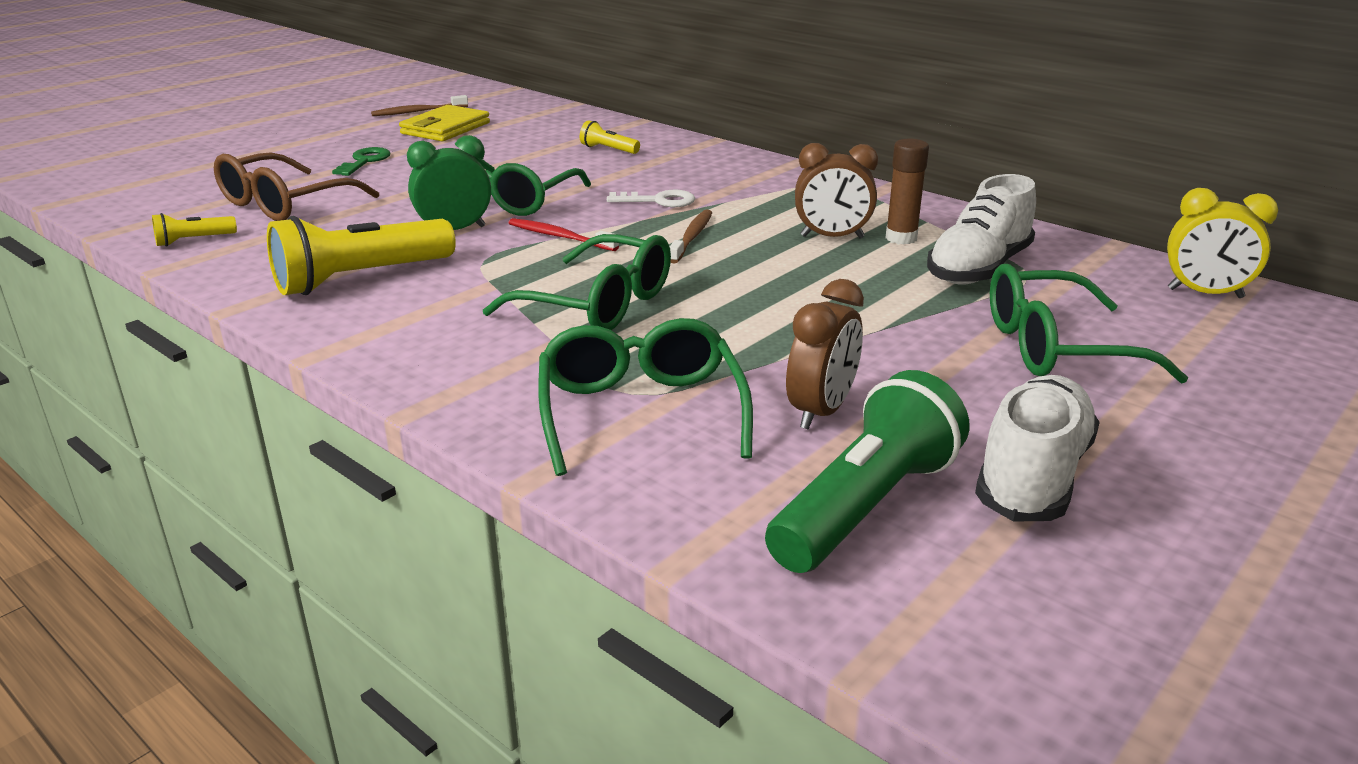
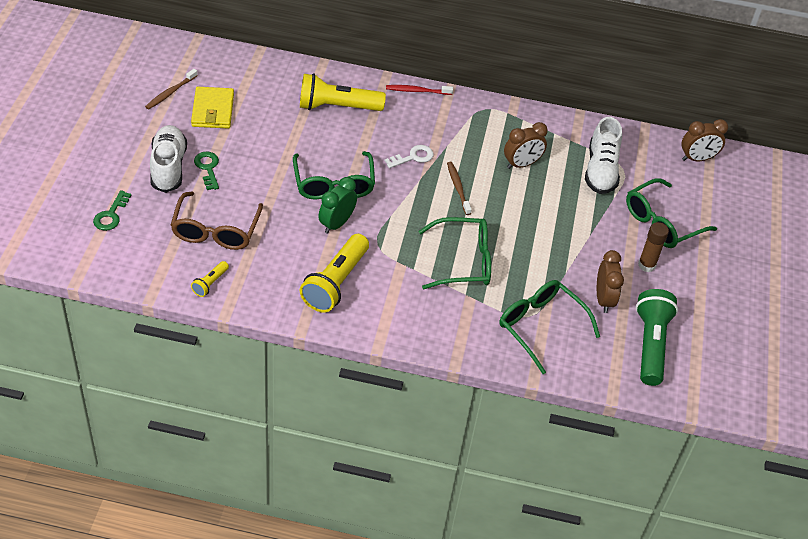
camera: 35 degrees left, 20 degrees up
red toothbrush [508,218,619,251] -> red toothbrush moved to [386,85,453,95]
yellow flashlight [580,120,640,154] -> yellow flashlight [300,73,386,111], size x2.14
brown glue stick [885,139,929,244] -> brown glue stick moved to [638,222,669,272]
white shoe [975,375,1100,522] -> white shoe moved to [150,125,187,193]
yellow clock [1167,188,1278,298] -> brown clock [682,119,728,161]
none -> green key [93,190,131,231]

